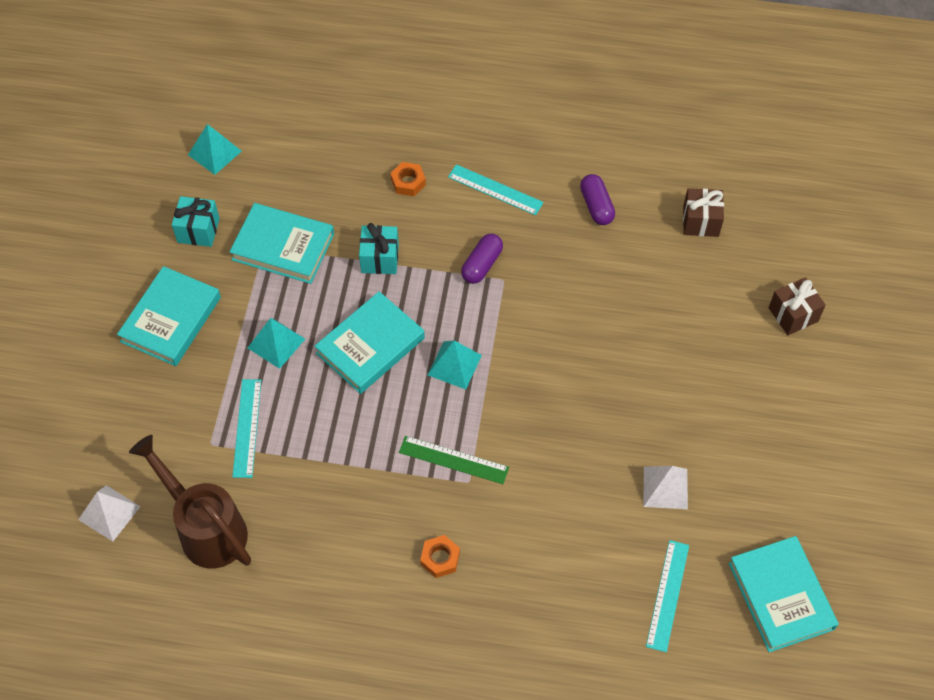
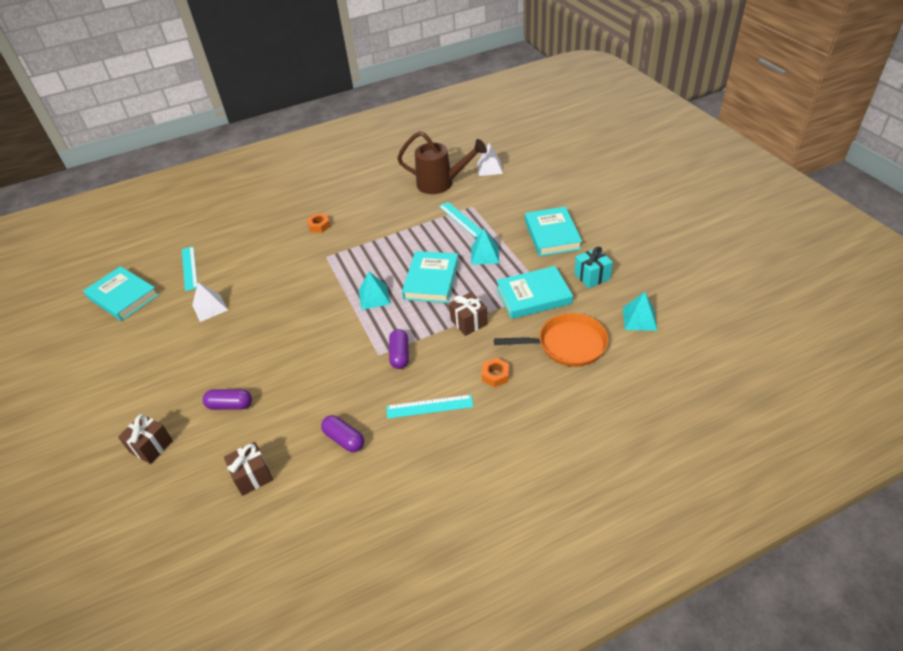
camera: 150 degrees right, 15 degrees down
turquoise gift [359,223,399,274] -> brown gift [449,292,488,336]
green ruler [399,436,509,484] -> none
none -> purple capsule [203,389,252,410]
none -> orange pan [494,313,609,367]

